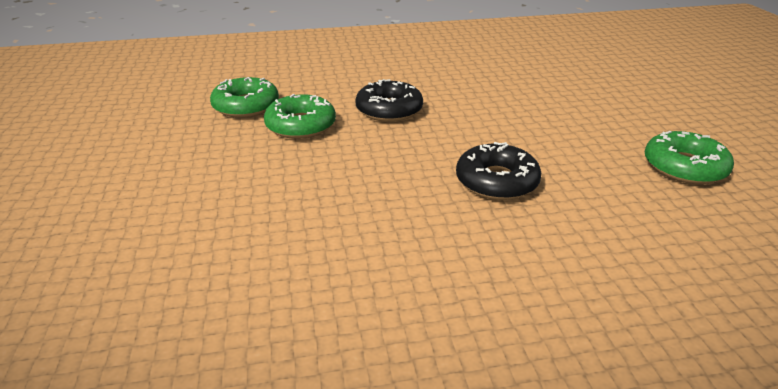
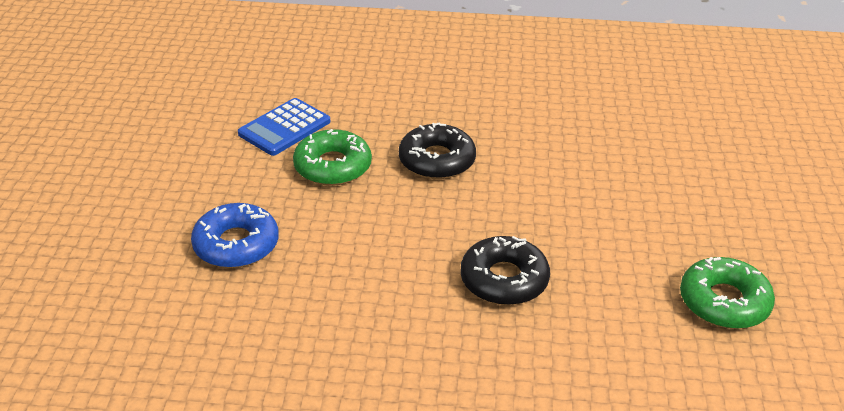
camera: 15 degrees right, 5 degrees up
green donut [210,77,279,118] -> blue calculator [238,98,330,156]
none -> blue donut [191,203,279,268]

